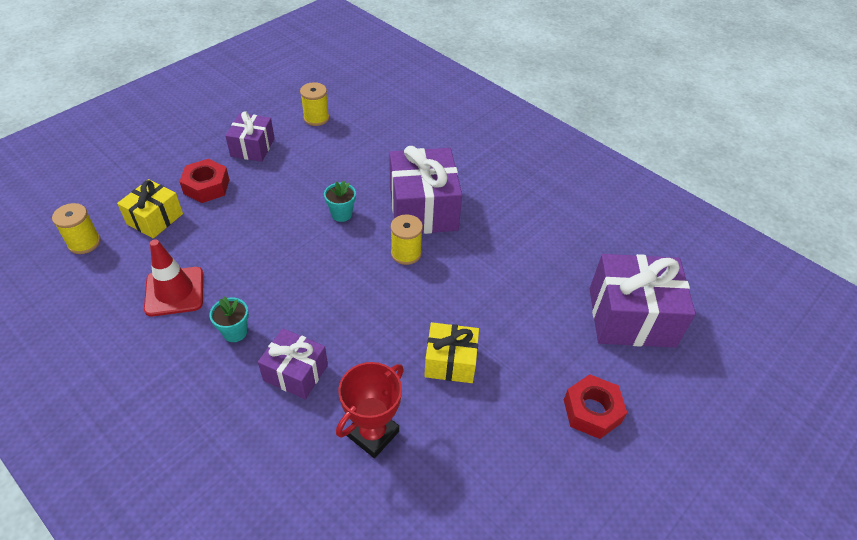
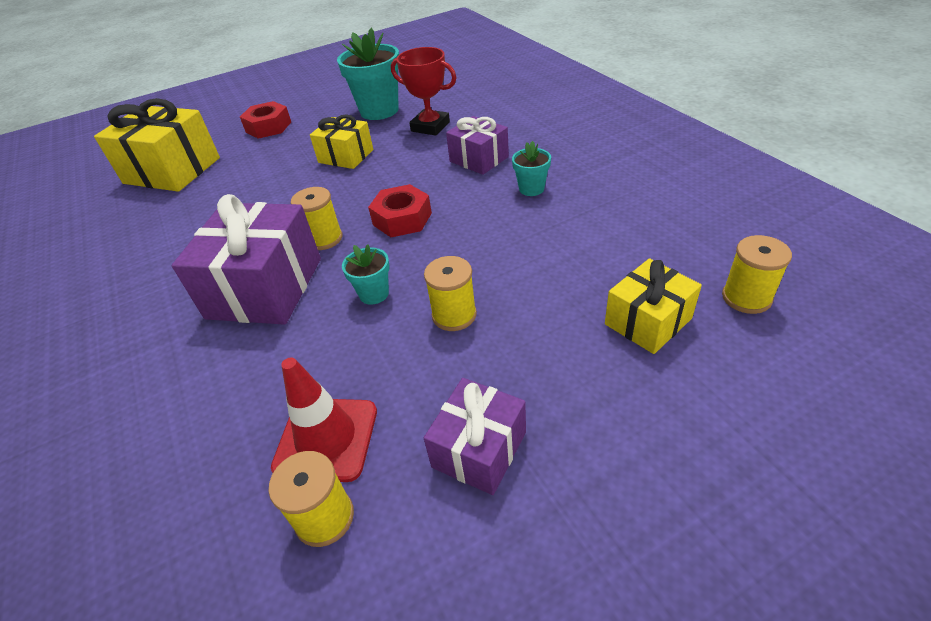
camera: 155 degrees left, 5 degrees down
red traffic cone [144,239,203,317] -> red traffic cone moved to [271,357,377,482]
red nut [179,159,230,203] -> red nut moved to [368,184,432,237]
red trophy [336,362,404,458] -> red trophy turned 60 degrees clockwise [391,47,456,135]
purple gift [590,254,696,348] -> yellow gift [94,98,220,192]
none -> turquoise flower pot [337,27,399,120]
none -> yellow spool [424,256,477,331]

